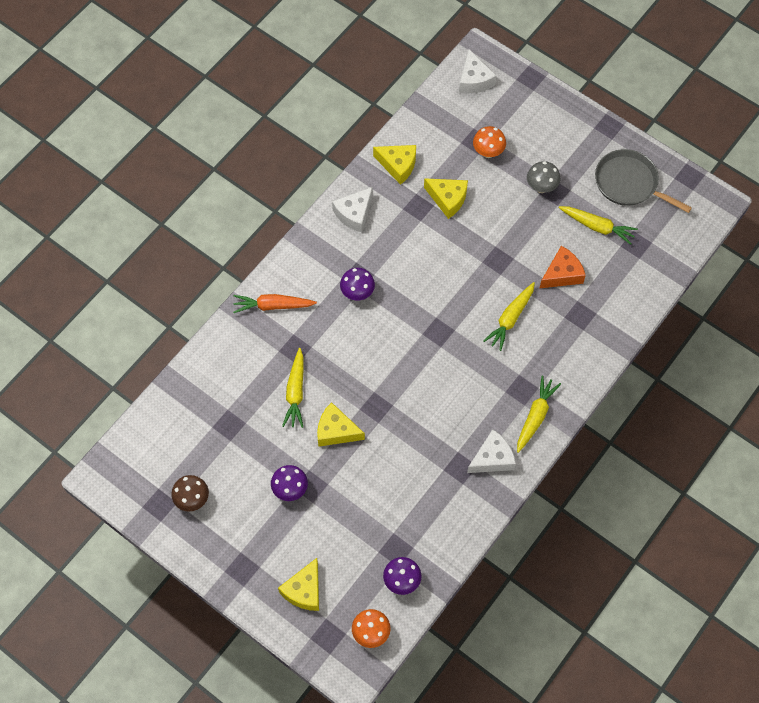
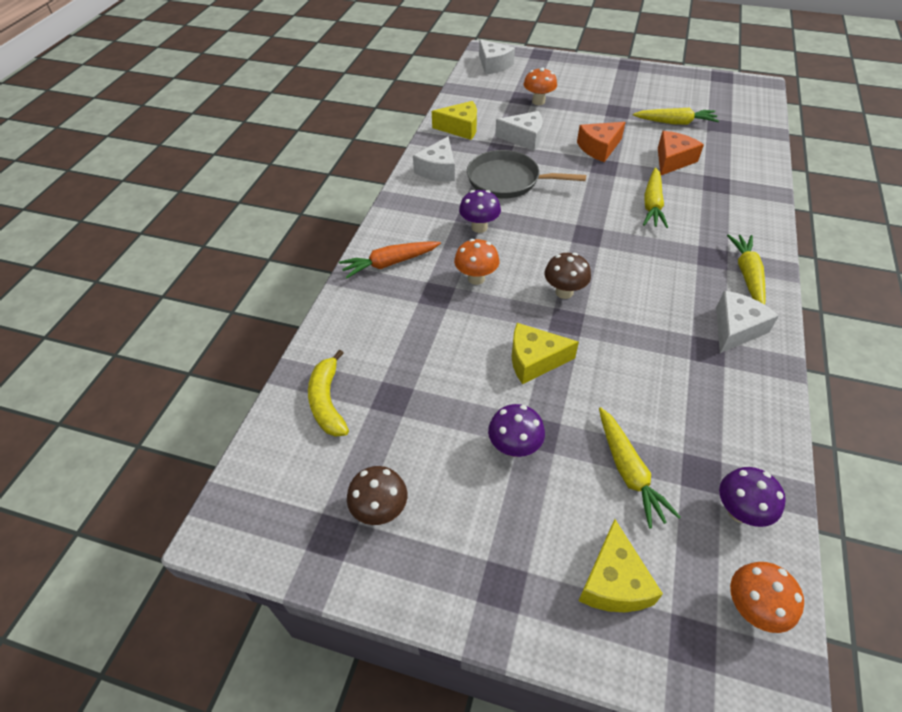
camera: 20 degrees left, 15 degrees down
yellow carrot [282,348,303,428] -> yellow carrot moved to [599,407,681,529]
yellow cheese [424,178,468,219] -> white cheese [495,111,543,151]
grey mushroom [527,161,560,193] -> none
grey pan [595,149,692,213] -> grey pan moved to [467,150,586,199]
none -> yellow banana [308,349,349,437]
none -> orange mushroom [454,239,499,285]
none -> brown mushroom [544,253,591,299]
none -> orange cheese [577,122,626,162]

